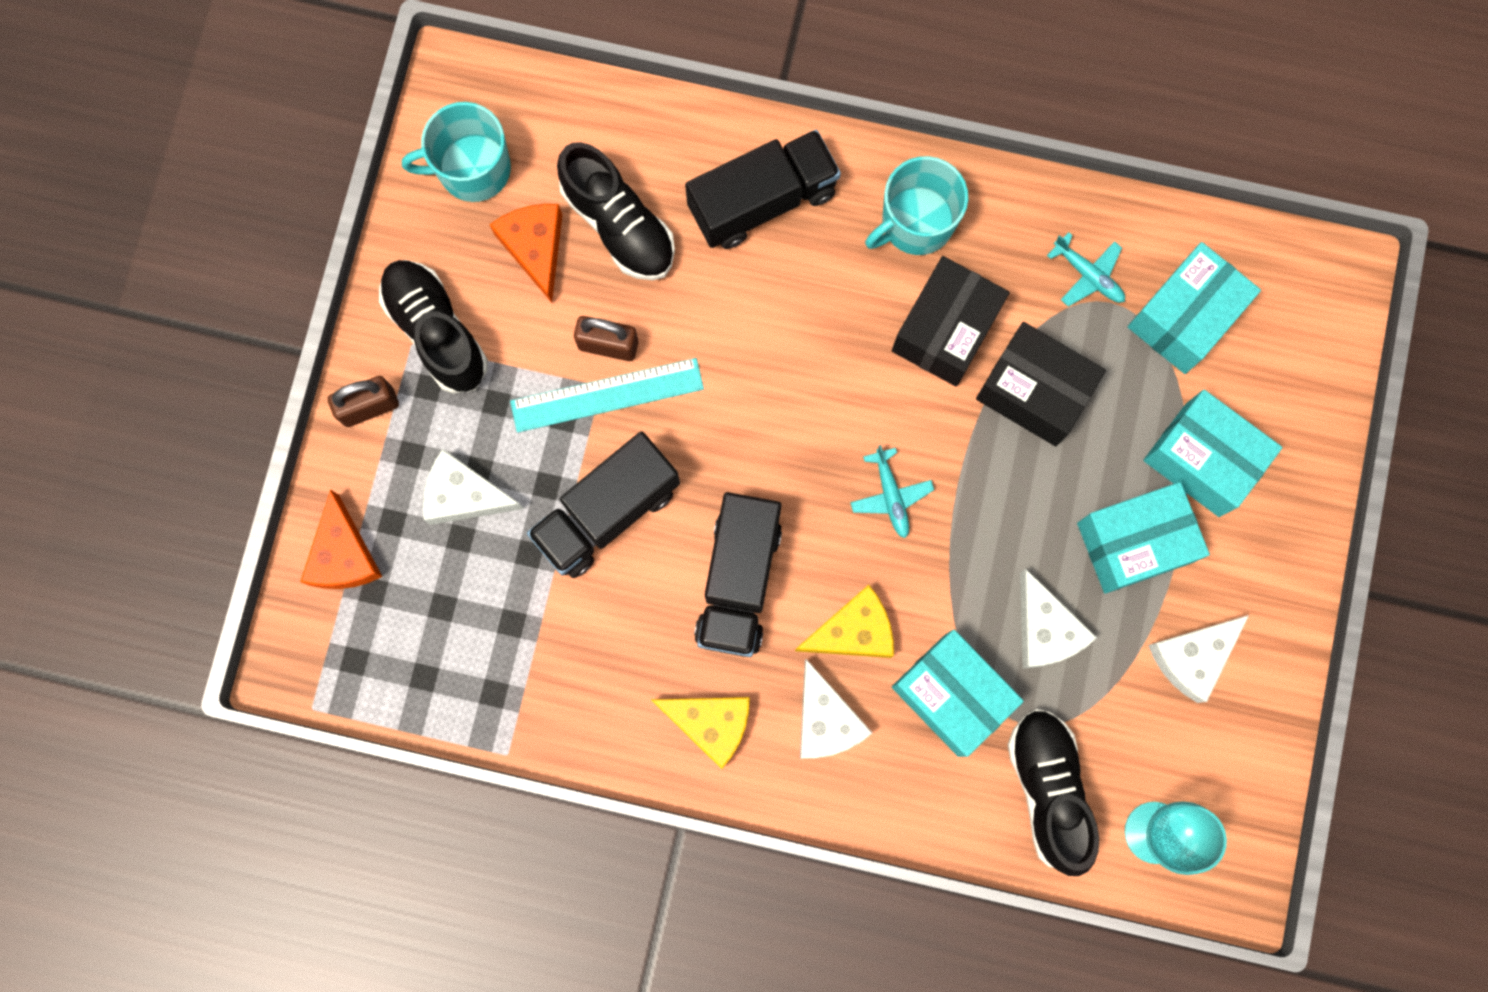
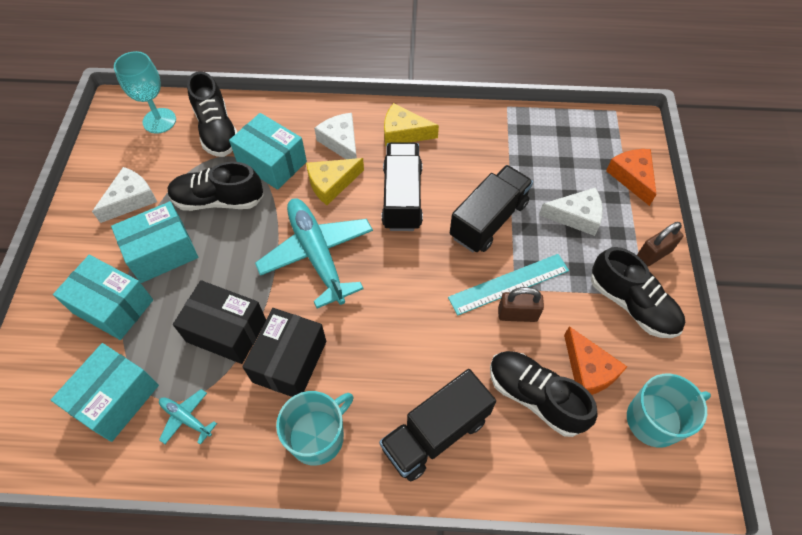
camera: 170 degrees right, 20 degrees down
turquoise plane [850,445,934,538] -> turquoise plane [255,198,373,308], size x2.23
white cheese [1020,569,1097,668] -> black shoe [168,162,264,211]

